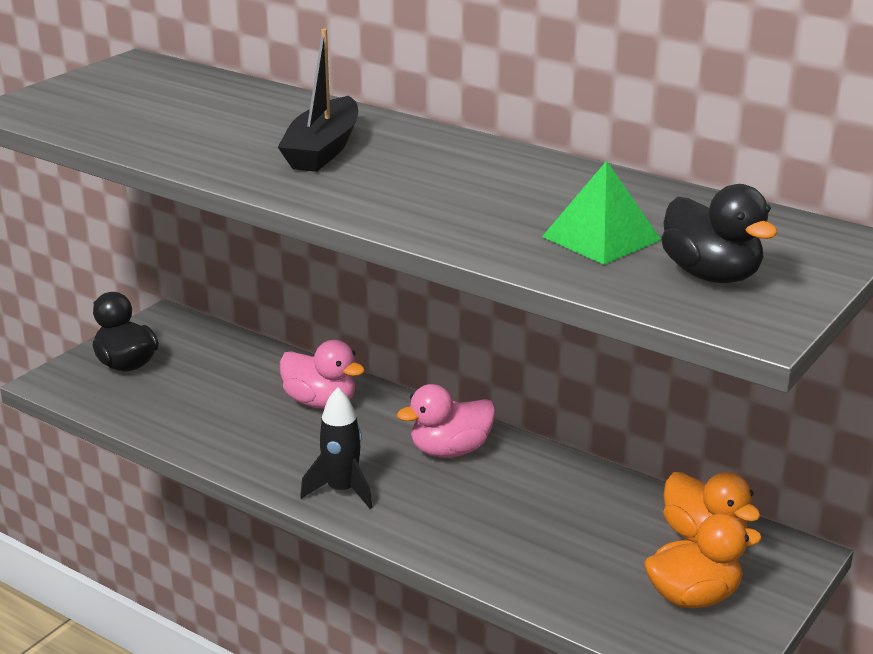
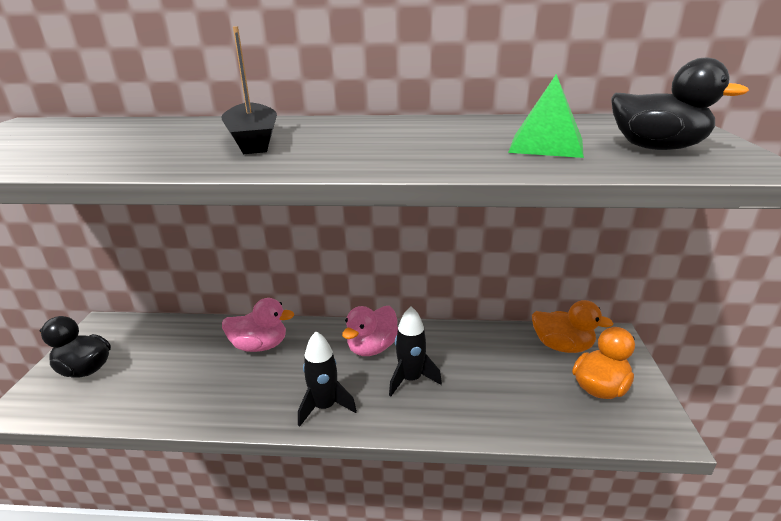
camera: 30 degrees left, 0 degrees up
none -> black rocket [389,306,442,397]

